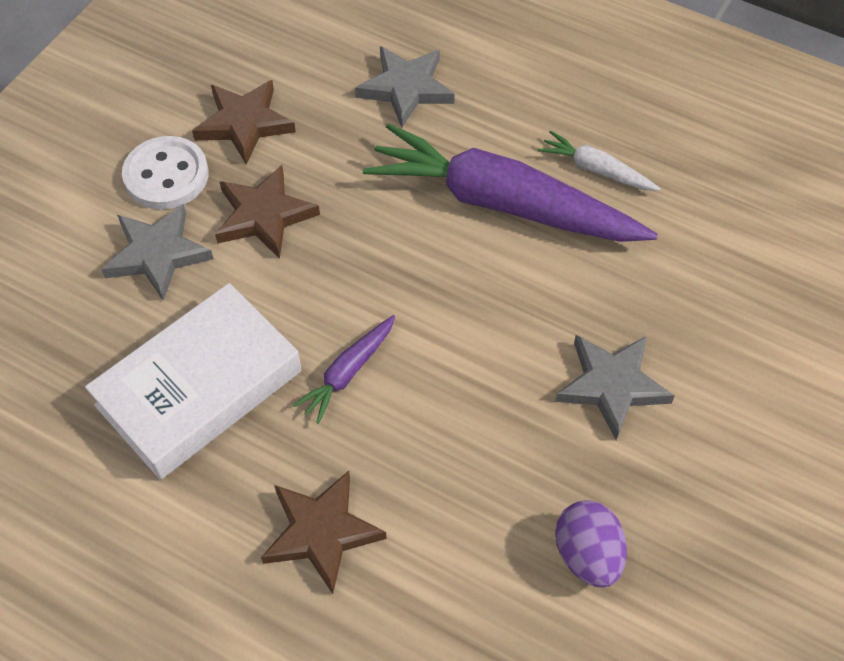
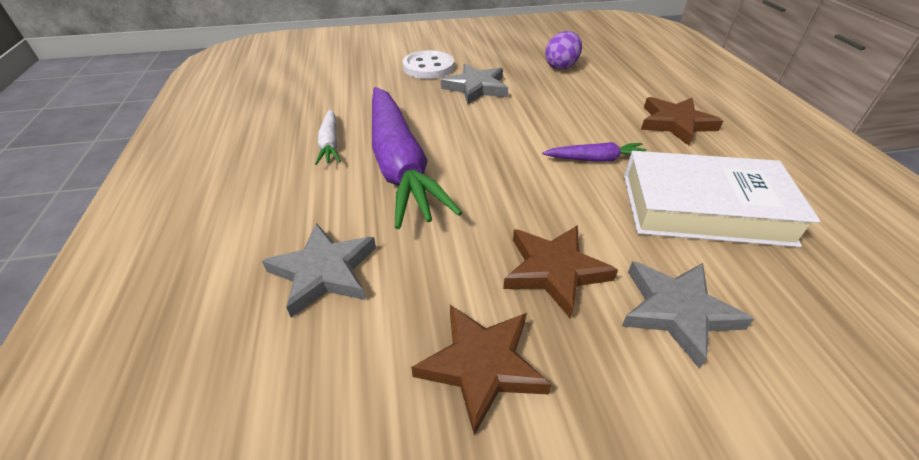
camera: 130 degrees left, 15 degrees down
white button [122,136,209,209] -> white button moved to [403,50,454,79]

